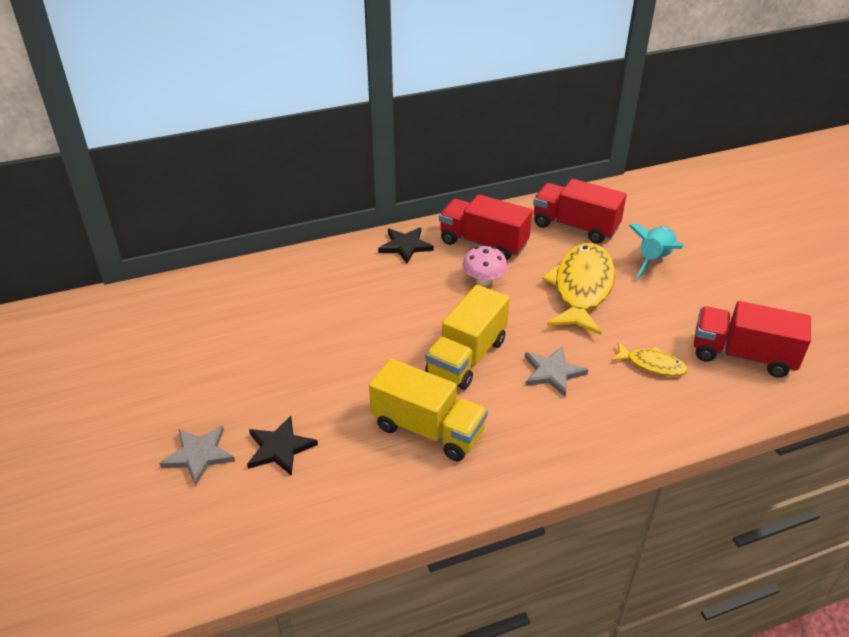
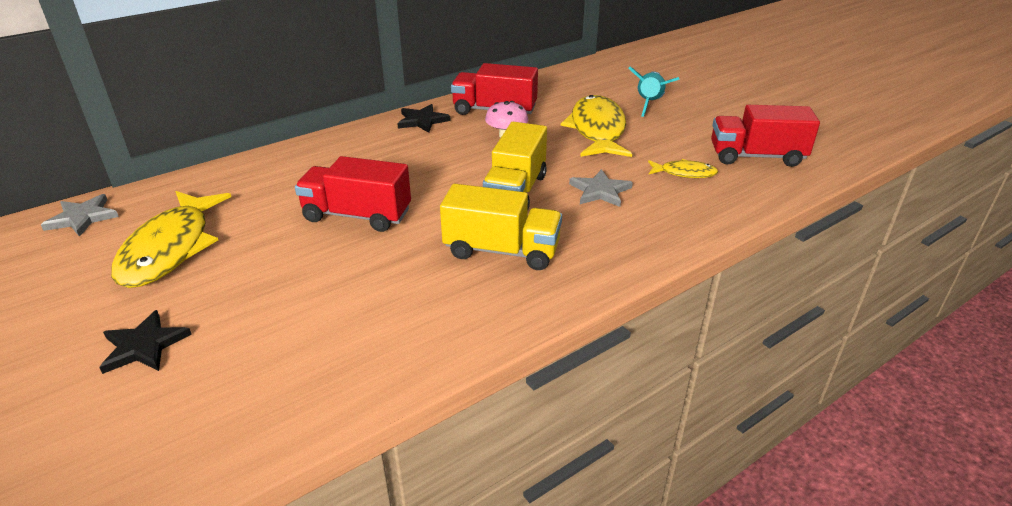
camera: 15 degrees left, 5 degrees down
grey star [159,425,235,486] -> grey star moved to [41,194,119,237]
black star [247,416,318,476] -> black star moved to [99,310,192,374]
red truck [533,179,627,244] -> red truck moved to [295,156,411,232]
none -> yellow fish [111,191,231,288]

